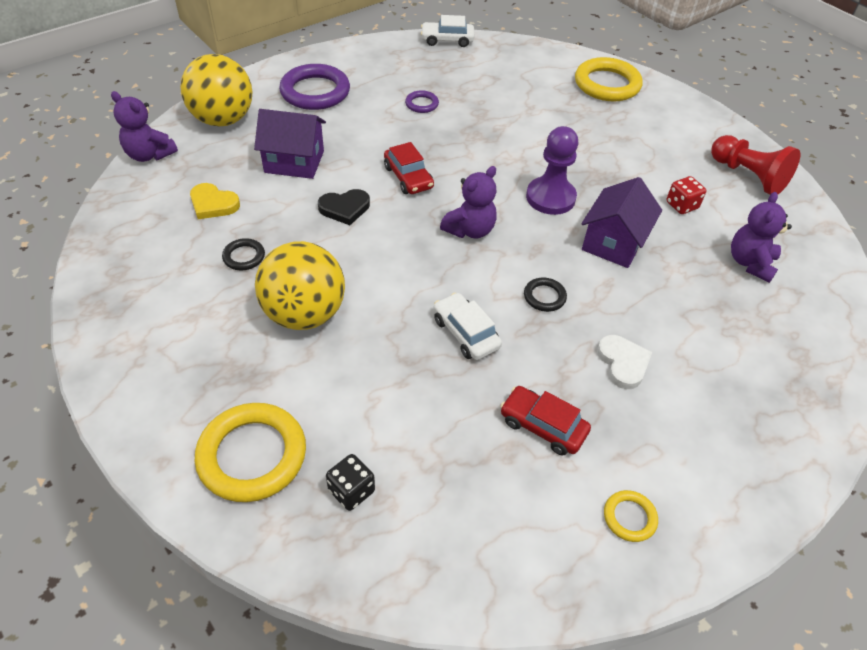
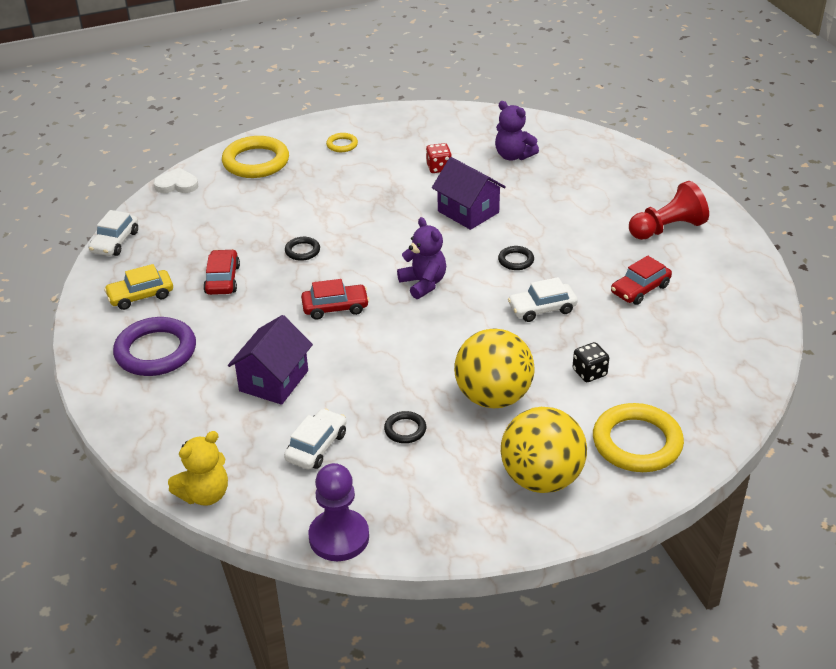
camera: 70 degrees left, 10 degrees down
purple teddy bear [111,91,178,162] -> yellow teddy bear [168,431,228,506]
yellow ball [180,54,252,126] -> yellow ball moved to [501,407,587,493]
yellow heart [190,183,240,219] -> white car [284,408,347,469]
black heart [318,189,370,225] -> none
black dice [326,454,375,511] -> black dice moved to [573,342,609,382]
purple ring [405,90,439,113] -> red car [203,249,240,295]
purple pawn [526,126,579,215] -> purple pawn moved to [308,463,369,561]
white heart [597,335,652,389] -> white heart moved to [154,168,198,193]
yellow ring [604,490,658,542] -> yellow ring moved to [326,133,358,152]
red pawn [711,135,800,194] -> red pawn moved to [629,181,709,240]
none -> yellow car [104,264,173,310]
none -> black ring [285,237,320,261]

